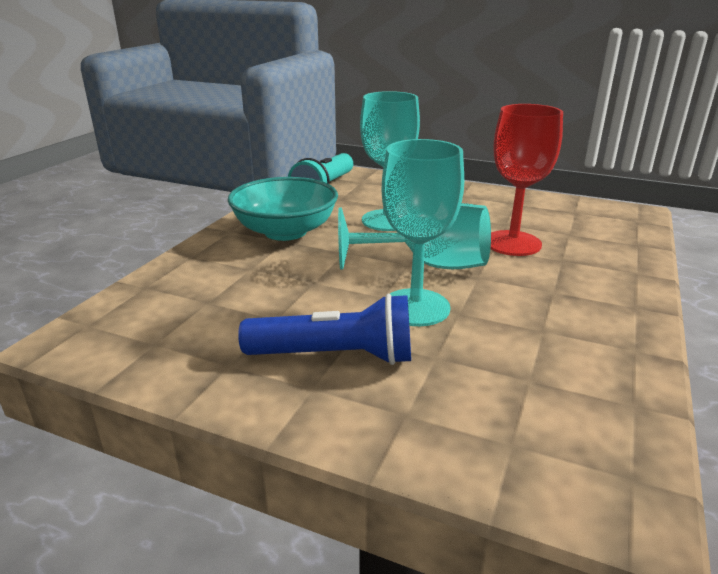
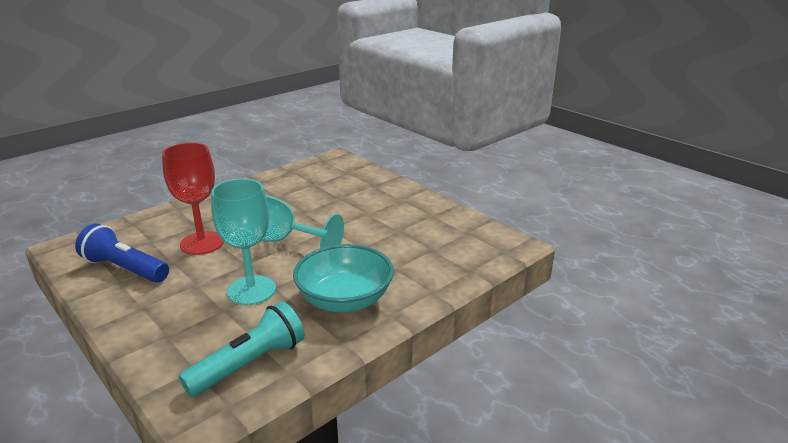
camera: 155 degrees left, 0 degrees up
blue flashlight [238,294,411,365] -> blue flashlight moved to [75,224,169,283]
turquoise goblet [382,139,464,326] -> none

